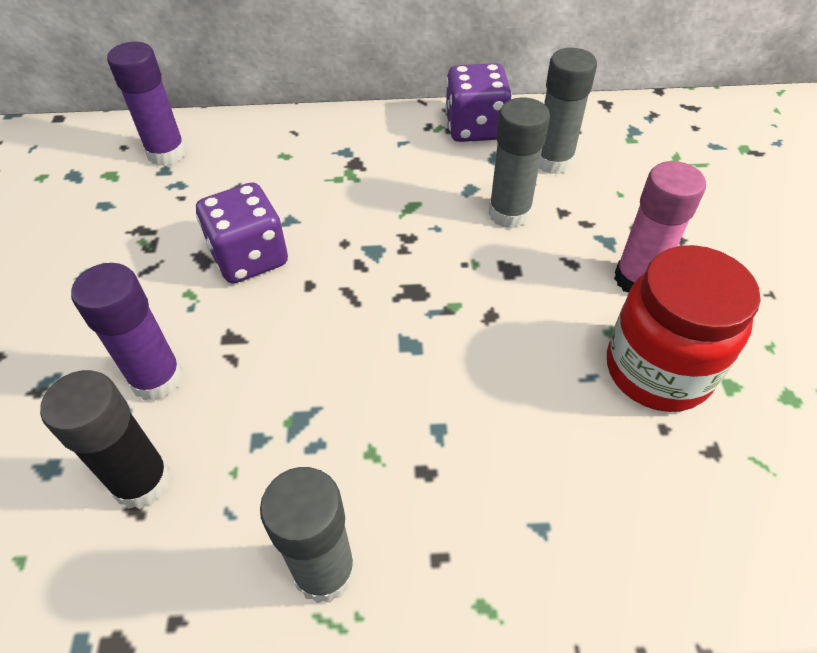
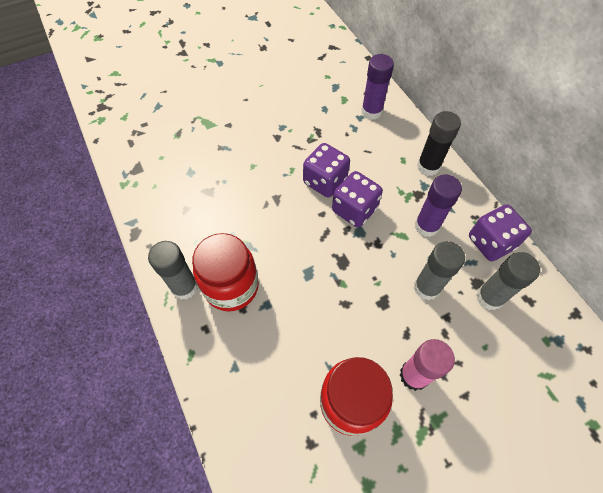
camera: 65 degrees right, 10 degrees up
black glue stick [40,370,172,509] -> black glue stick moved to [417,111,461,176]
purple glue stick [71,263,183,401] -> purple glue stick moved to [414,175,462,237]
none -> red jar [192,233,259,312]
none -> purple dice [332,171,383,227]

